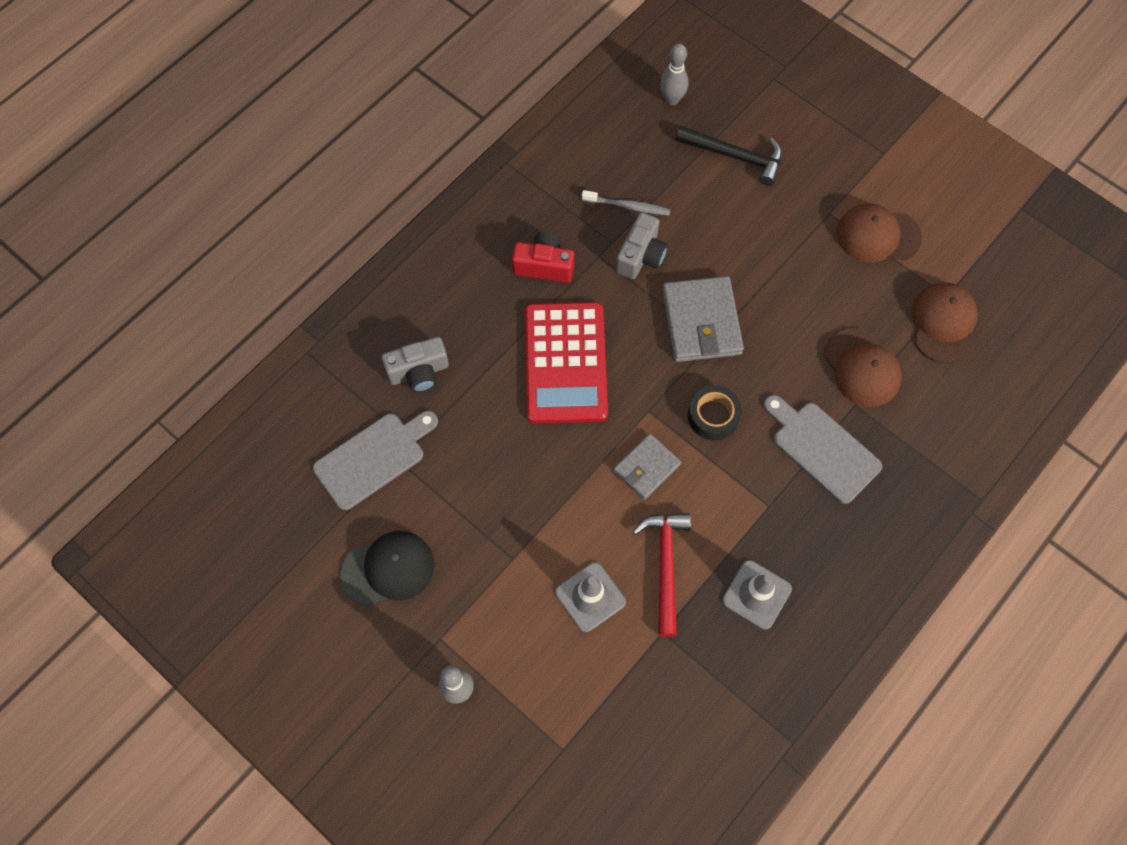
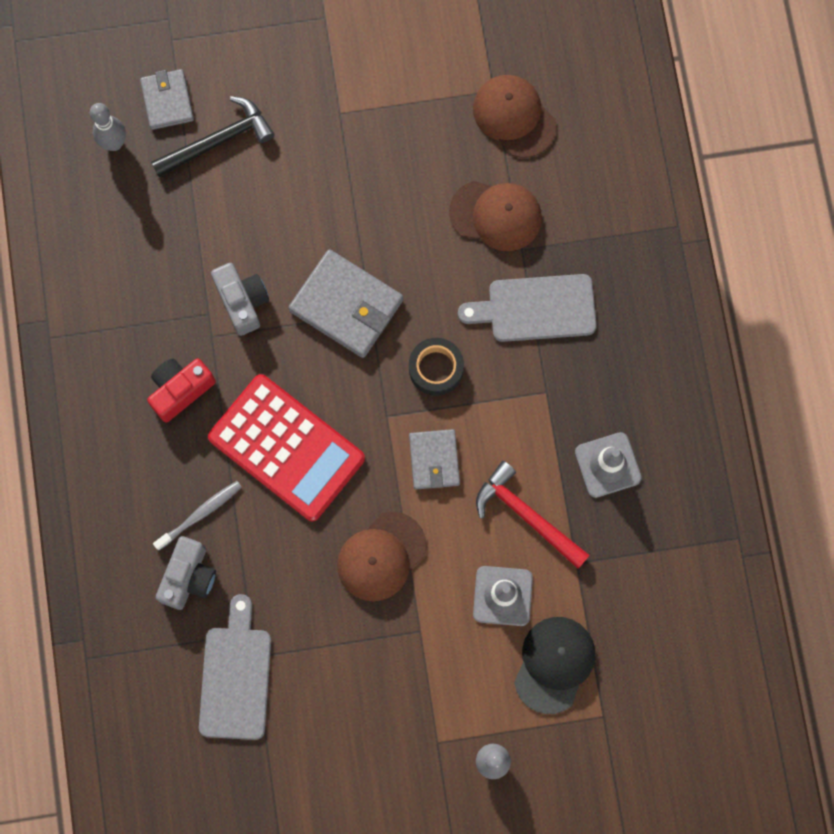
camera: 50 degrees left, 10 degrees up
black cap [340,531,435,606] -> black cap moved to [514,617,595,714]
grey toothbrush [582,190,671,216] -> grey toothbrush moved to [153,481,242,550]
brown cap [836,204,922,262] -> brown cap moved to [337,512,427,601]
none -> grey wallet [140,69,194,130]

